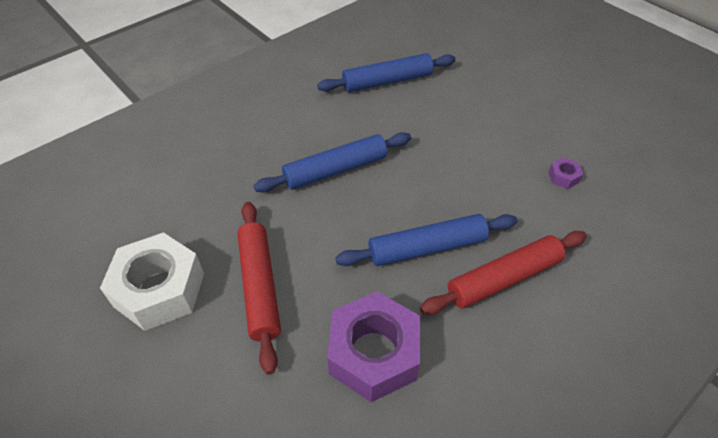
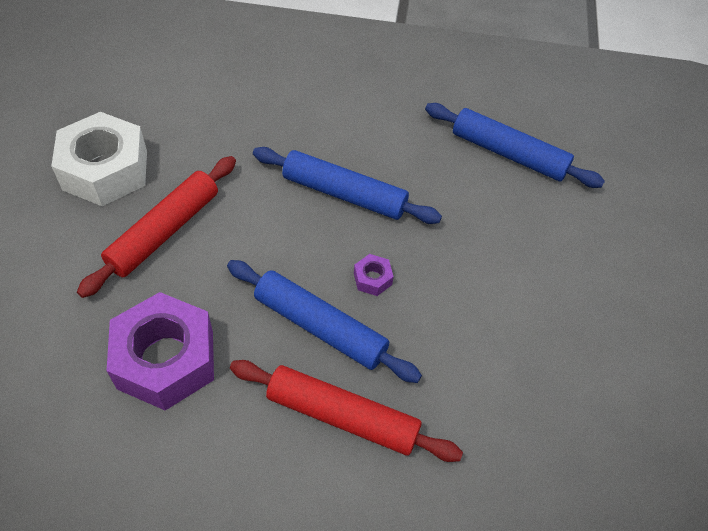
camera: 45 degrees right, 5 degrees up
purple nut [548,157,583,189] -> purple nut moved to [354,254,394,296]

